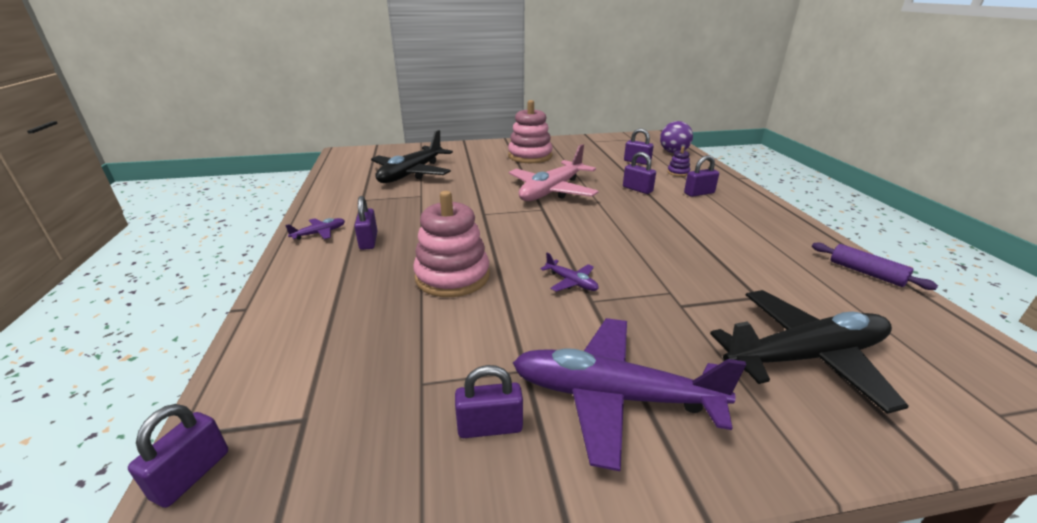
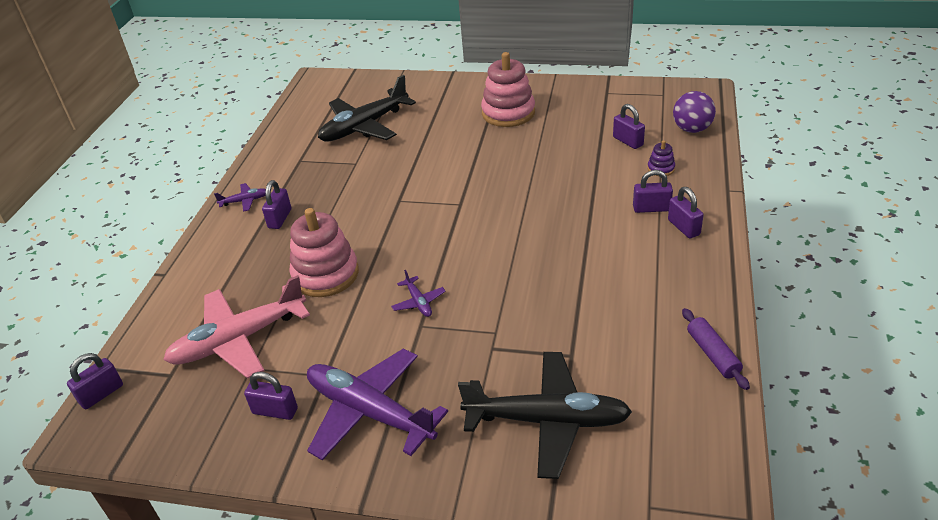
camera: 25 degrees right, 10 degrees up
pink plane [509,144,599,201] -> pink plane moved to [163,275,310,379]
purple padlock [623,152,656,194] -> purple padlock moved to [668,187,704,238]

